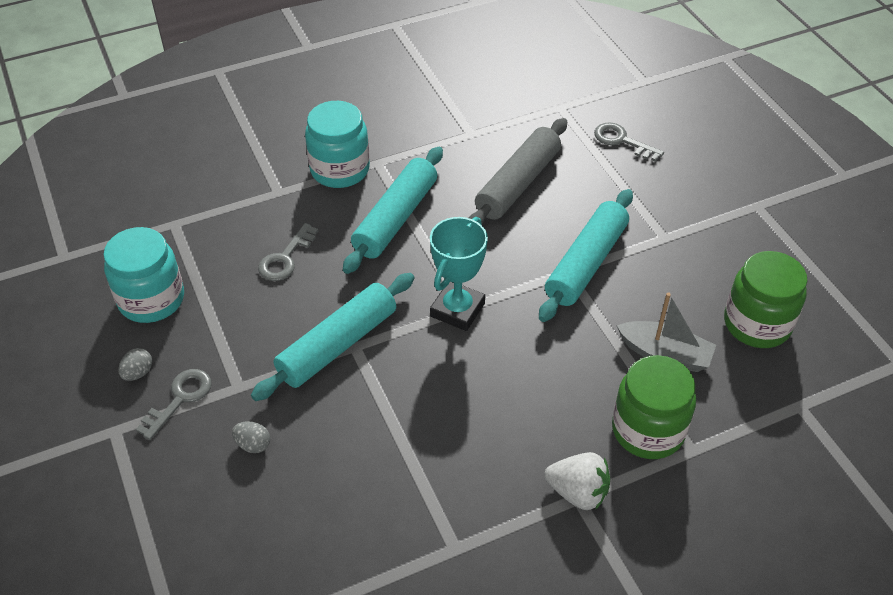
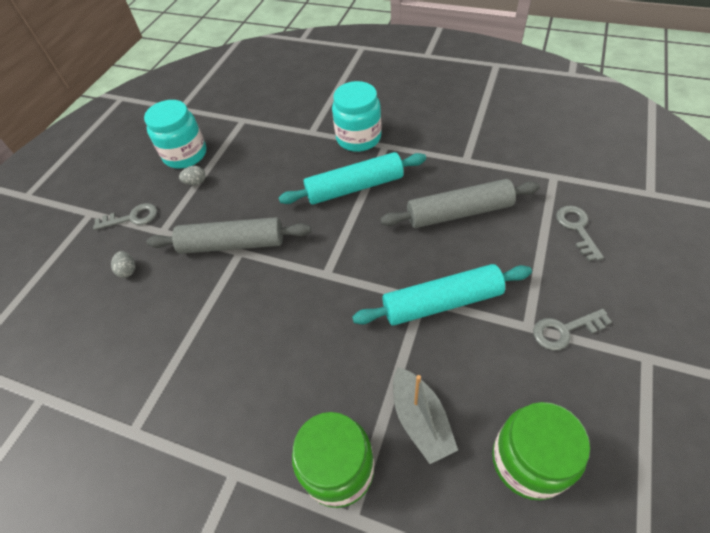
camera: 50 degrees right, 5 degrees up
grey egg [118,348,152,381] -> grey egg moved to [179,166,206,185]
turquoise rolling pin [251,273,414,401] -> grey rolling pin [146,217,311,254]
grey key [258,223,318,281] -> grey key moved to [533,309,612,350]
turquoise trophy [430,217,488,331] -> none
white strawberry [544,452,610,510] -> none

